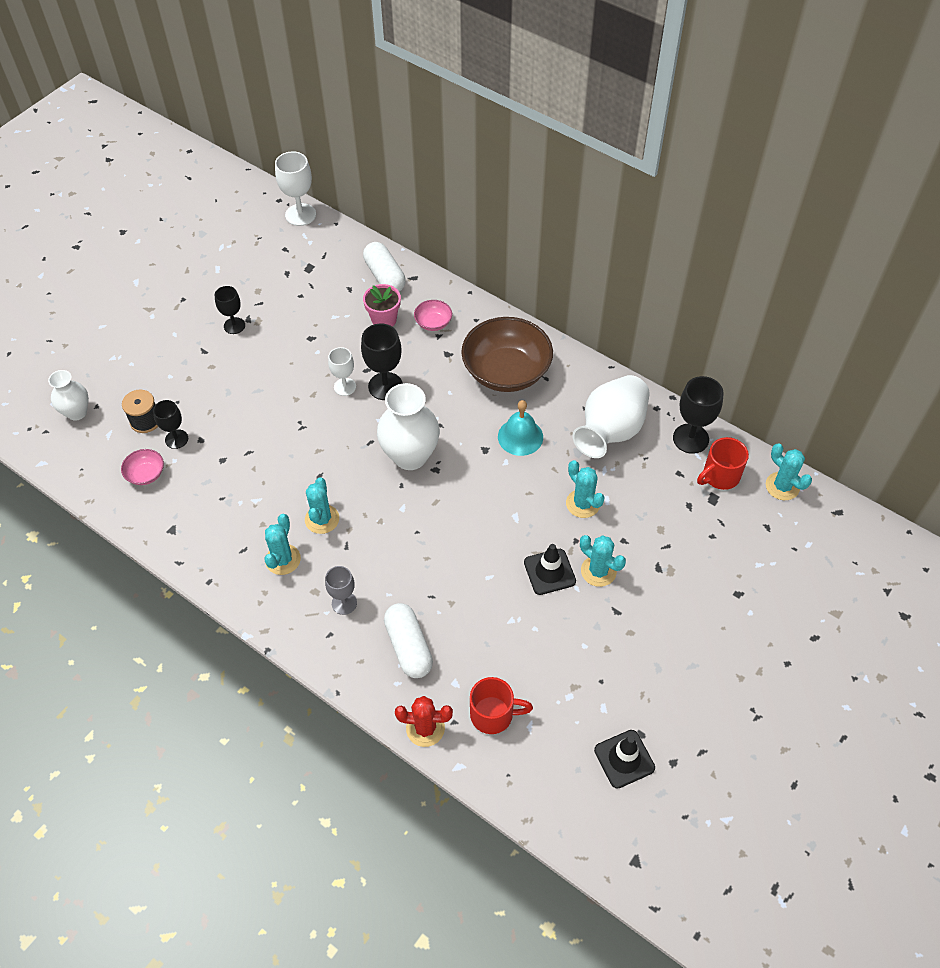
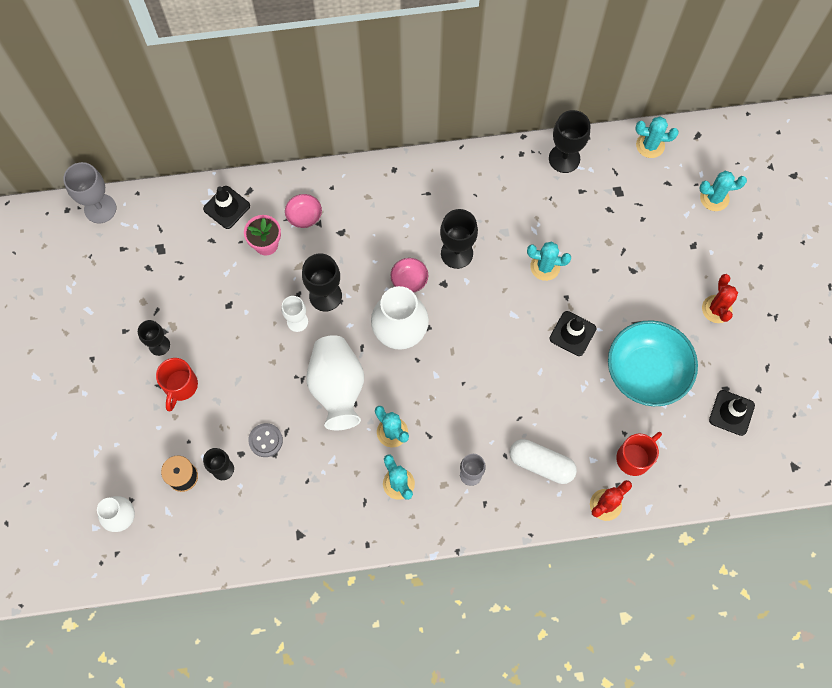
camera: 45 degrees left, 15 degrees up
pink bowl [121,449,164,485] -> pink bowl moved to [391,258,428,292]
white goblet [275,151,316,226] -> grey goblet [63,162,116,224]
white capsule [363,242,406,292] -> black traffic cone [203,186,250,229]
brown bowl [461,317,553,392] -> none
turquoise bell [498,400,543,456] -> black goblet [440,209,478,269]
white vase [572,375,650,458] -> white vase moved to [306,335,364,430]
turquoise cactus [580,535,626,587] -> turquoise cactus moved to [699,171,747,211]
red mug [697,437,749,490] -> red mug moved to [156,358,198,411]
none -> grey button [248,423,283,457]
none -> turquoise bowl [608,320,698,406]
none -> red cactus [702,274,738,323]

